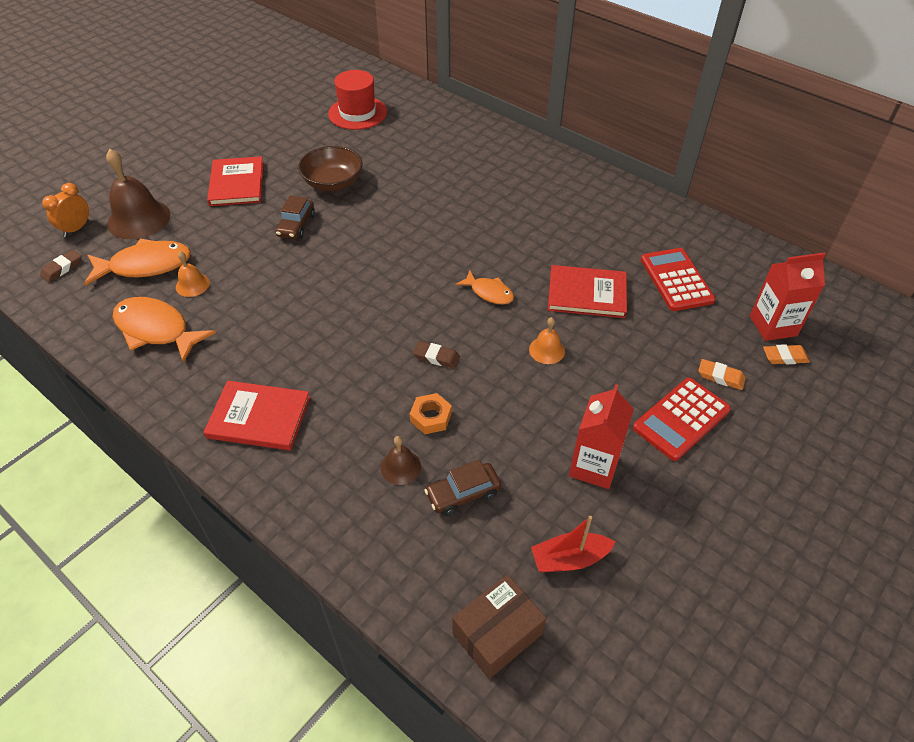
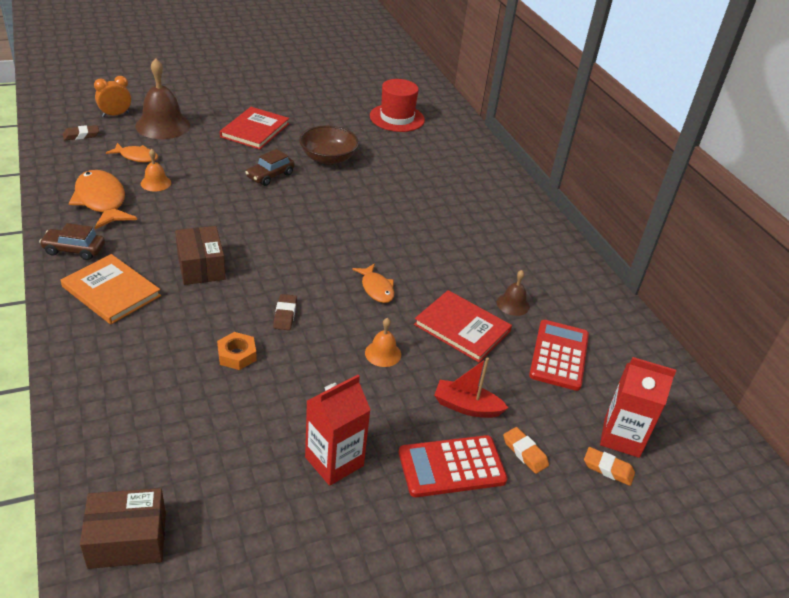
camera: 25 degrees right, 10 degrees down
orange fish [84,239,191,286] -> orange fish [106,143,158,163], size x0.57
red book [203,381,310,450] -> orange book [61,254,161,324]
brown bell [381,436,421,485] -> brown bell moved to [497,270,530,316]
brown eraser [413,341,460,369] -> brown eraser turned 45 degrees clockwise [273,294,297,330]
brown car [424,460,501,516] -> brown car moved to [39,223,105,260]
red boat [531,516,615,572] -> red boat moved to [434,357,508,418]
none -> brown box [175,226,226,285]

